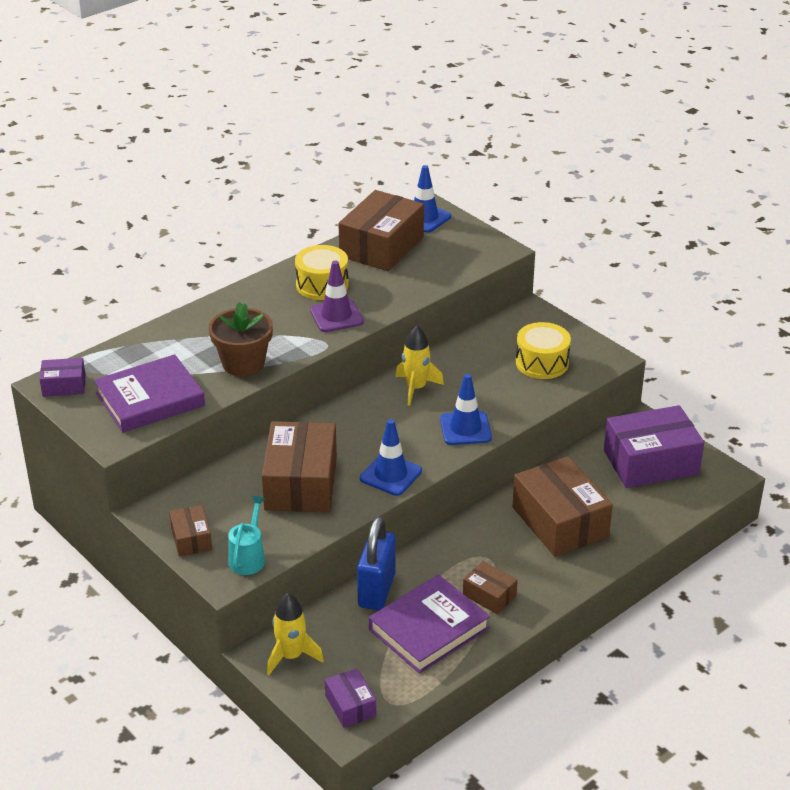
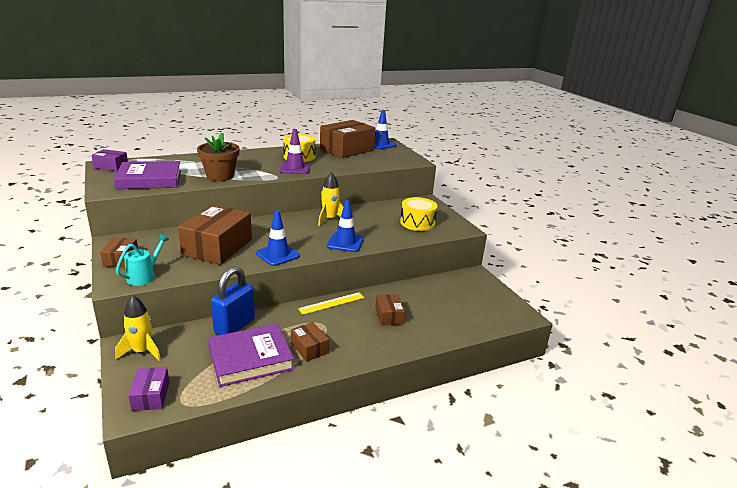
camera: 15 degrees right, 10 degrees down
brown box [512,456,613,557] -> brown box [375,294,405,326], size x0.50
purple box [604,405,704,488] -> none
none -> yellow ruler [298,292,364,315]

